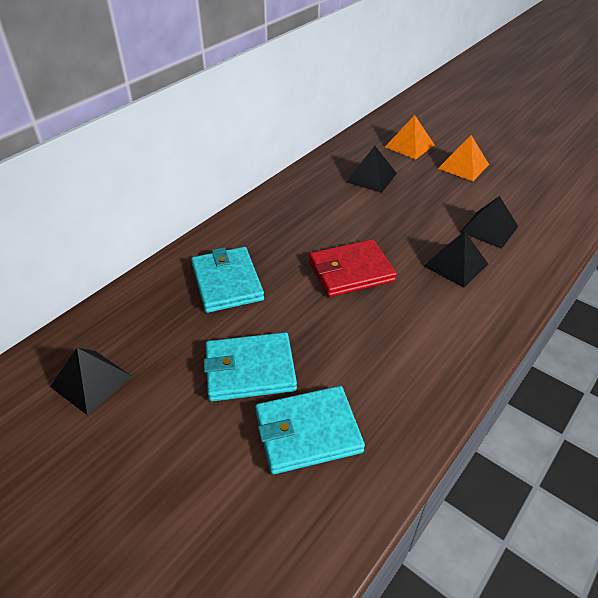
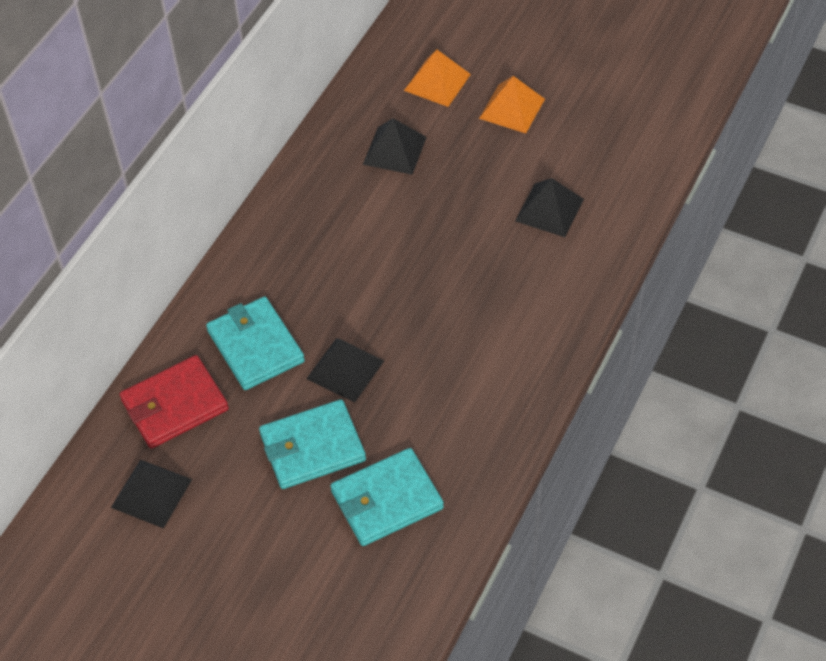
camera: 10 degrees left, 10 degrees up
red wallet [309,239,397,297] -> red wallet moved to [120,355,229,449]
black pyramid [424,231,488,288] -> black pyramid moved to [306,338,384,403]

